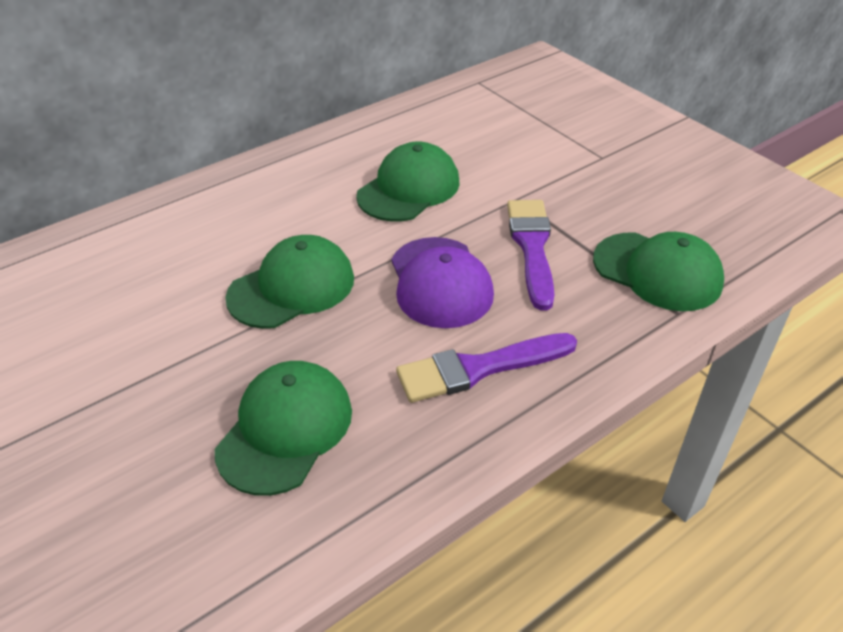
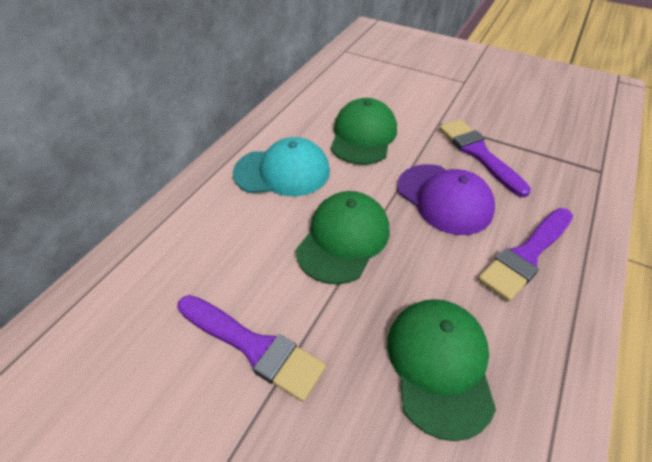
camera: 25 degrees left, 5 degrees up
green cap [593,232,724,311] -> none
none -> purple brush [177,295,326,402]
none -> turquoise cap [233,137,330,196]

